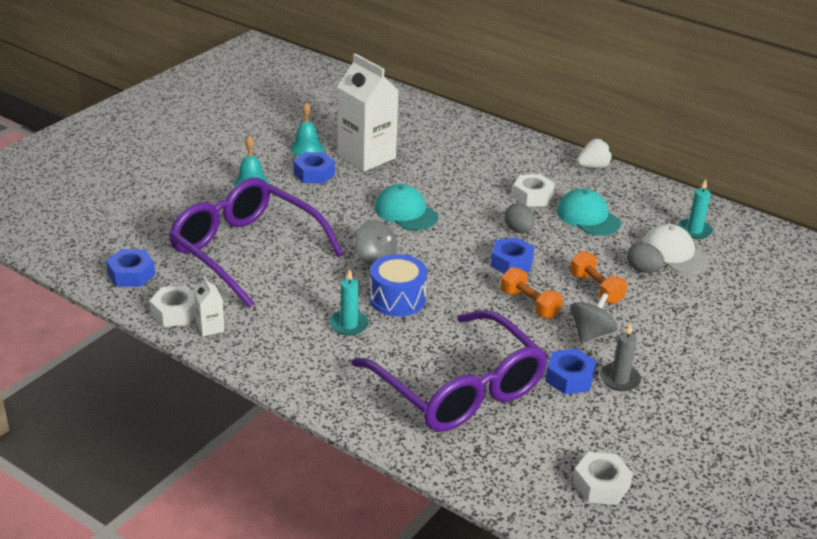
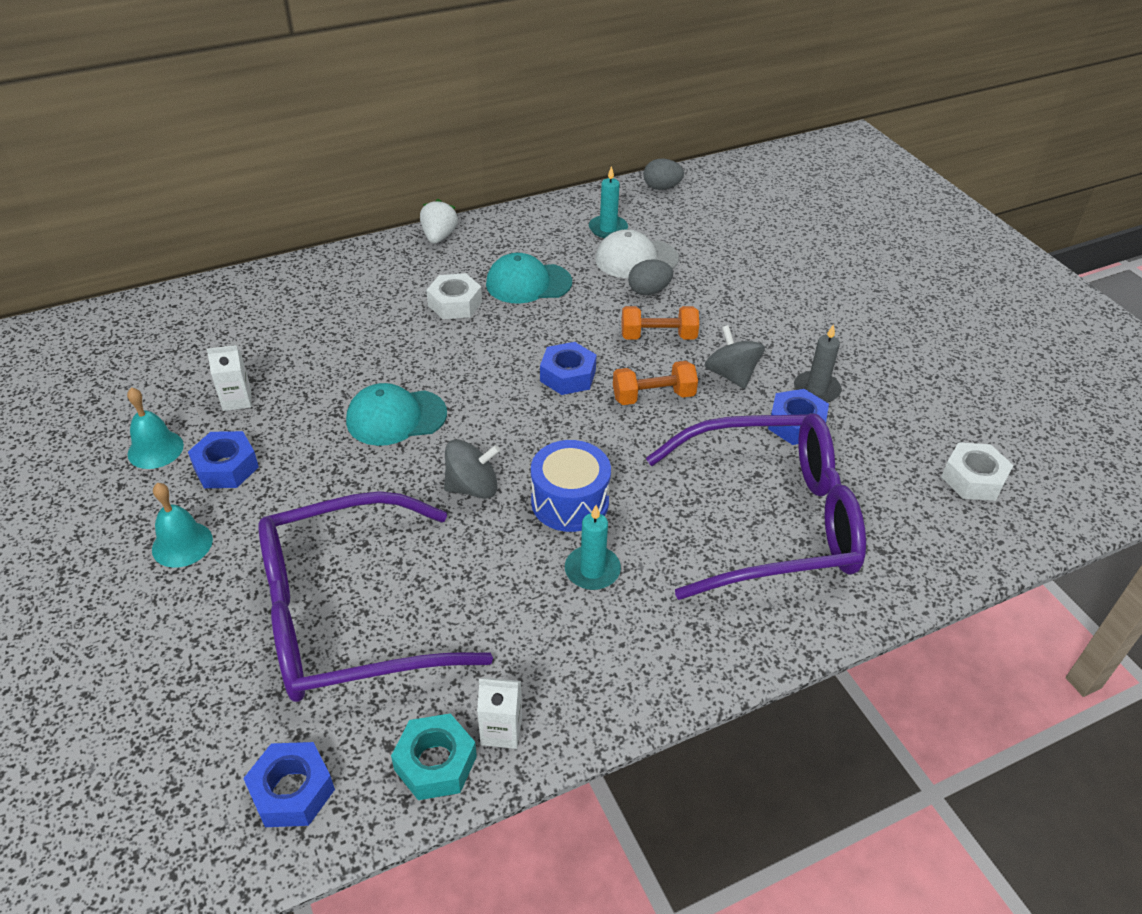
camera: 60 degrees left, 10 degrees up
white nut [149,285,196,327] -> turquoise nut [391,713,477,800]
white carton [337,53,399,171] -> white carton [206,345,251,411], size x0.43
grey egg [504,203,535,233] -> grey egg moved to [643,159,684,190]

